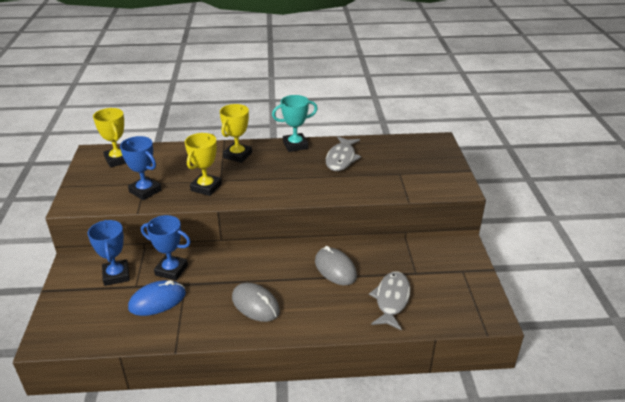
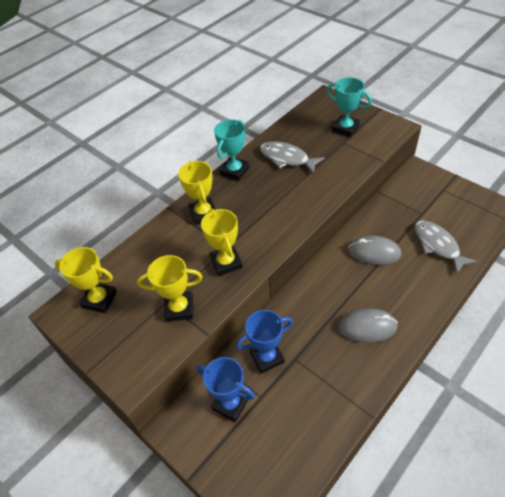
camera: 40 degrees left, 15 degrees up
blue trophy [120,136,162,200] -> yellow trophy [137,255,203,322]
blue mouse [128,280,186,316] -> none
grey fish [326,136,361,171] -> grey fish turned 150 degrees clockwise [260,141,325,174]
none -> turquoise trophy [327,77,372,137]

